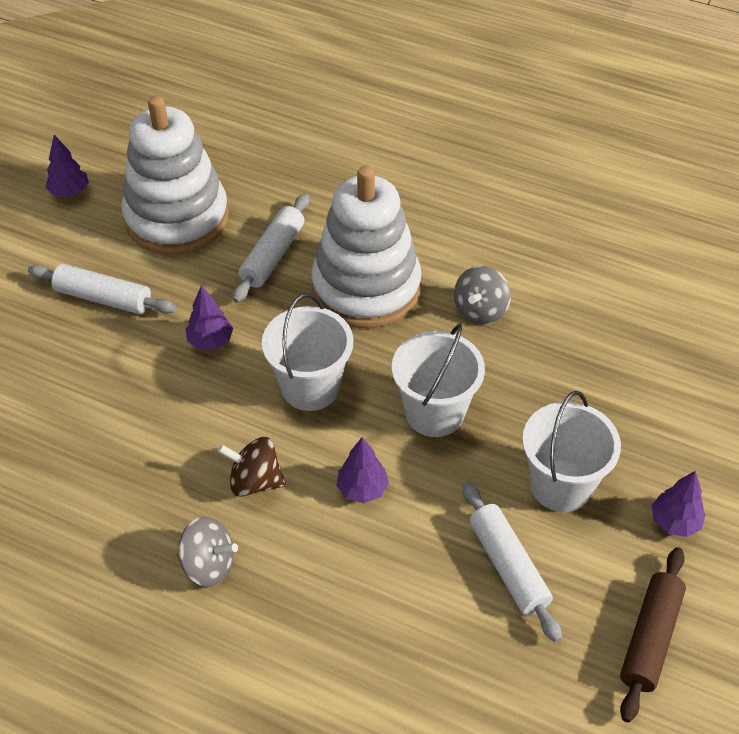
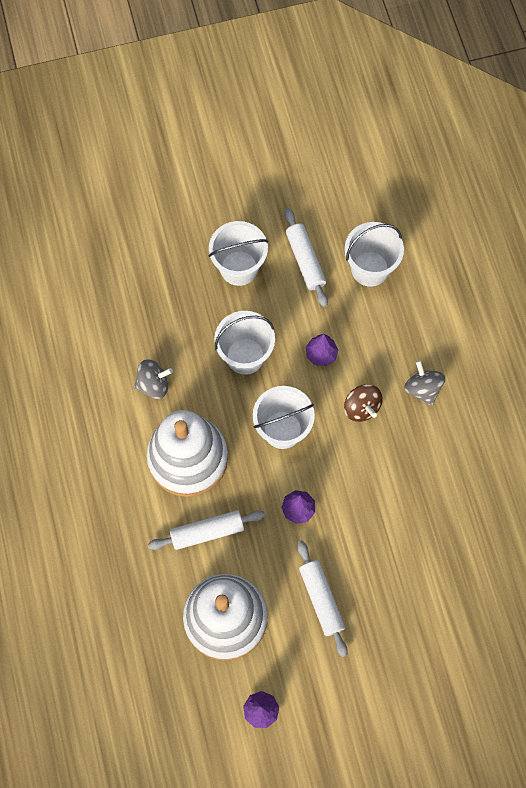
camera: 130 degrees left, 20 degrees up
white rolling pin [463,482,562,642] -> white rolling pin turned 45 degrees counterclockwise [285,208,328,307]
brown rolling pin [620,547,686,722] -> none
purple tree [652,471,706,537] -> none
none -> white bucket [345,222,404,287]

